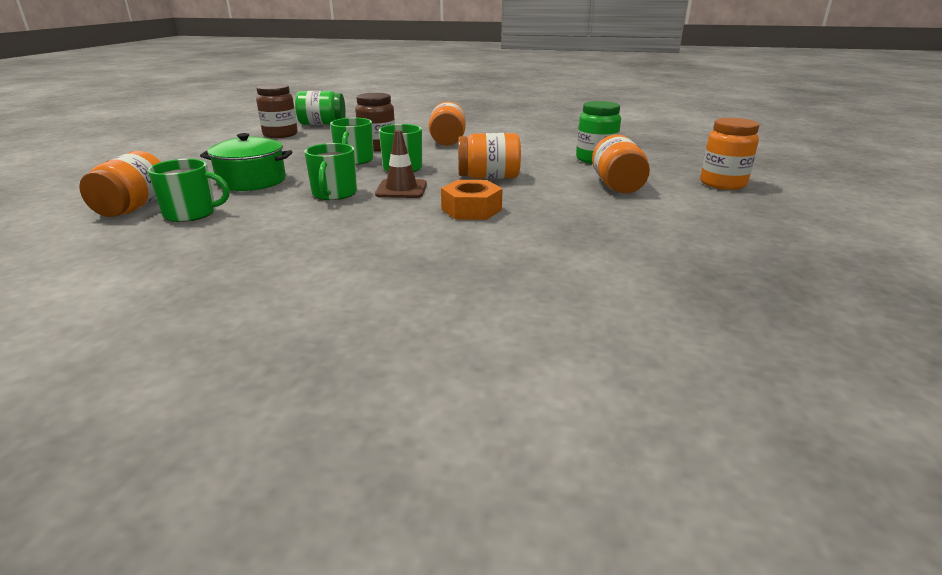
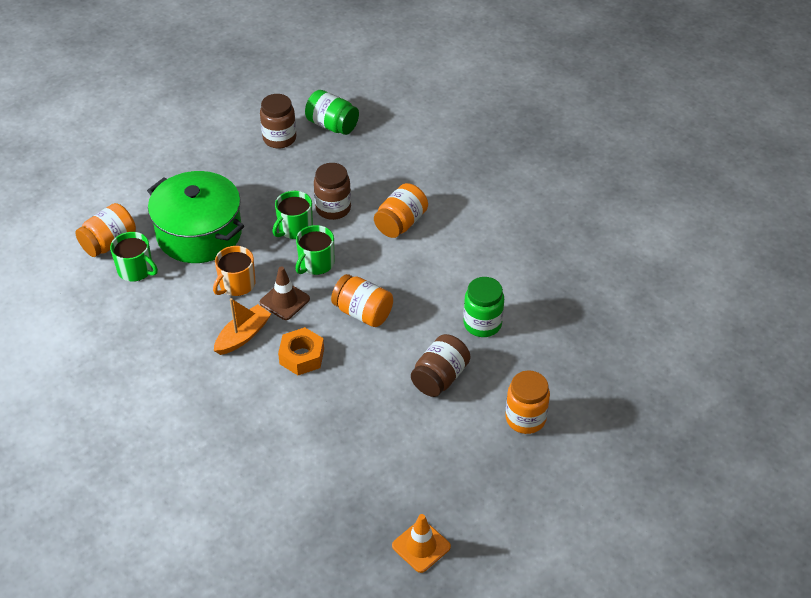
camera: 35 degrees right, 20 degrees up
green pot [200,133,292,191] -> green pot [147,171,244,263], size x1.57
green mug [304,143,357,200] -> orange mug [213,246,256,296]
orange jar [592,135,650,193] -> brown jar [411,334,470,397]
none -> orange boat [214,298,271,355]
none -> orange traffic cone [392,514,451,573]

